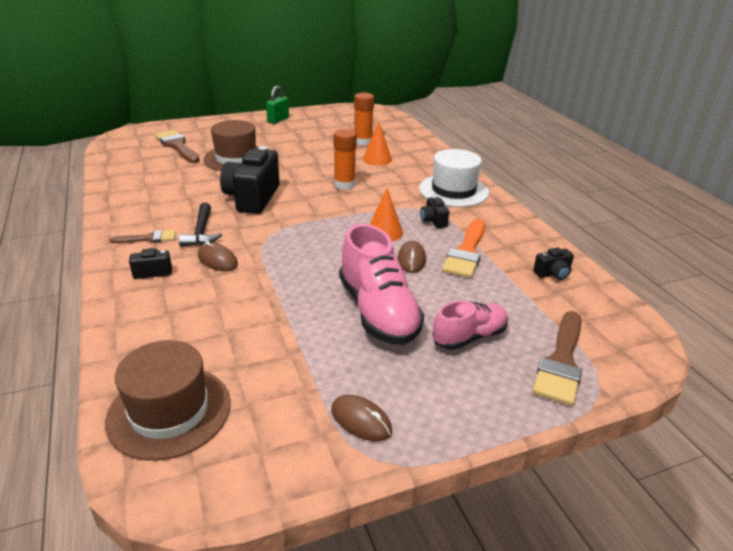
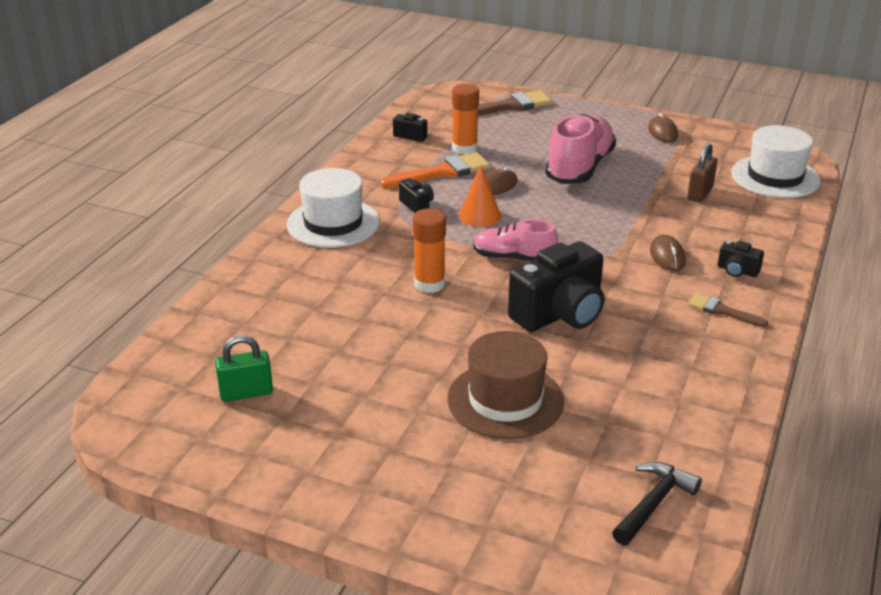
camera: 135 degrees left, 0 degrees up
brown hat [105,340,231,461] -> white hat [731,125,821,198]
brown brush [155,130,200,163] -> none
black hammer [179,203,222,247] -> black hammer moved to [612,462,702,545]
green padlock [266,86,289,124] -> green padlock moved to [215,335,273,402]
orange glue stick [354,93,374,145] -> orange glue stick moved to [452,84,479,155]
orange cone [363,122,392,166] -> none
black camera [420,196,449,228] -> black camera turned 60 degrees counterclockwise [399,178,434,213]
pink shoe [432,301,508,350] -> pink shoe moved to [473,219,558,261]
none -> brown padlock [687,143,718,202]

